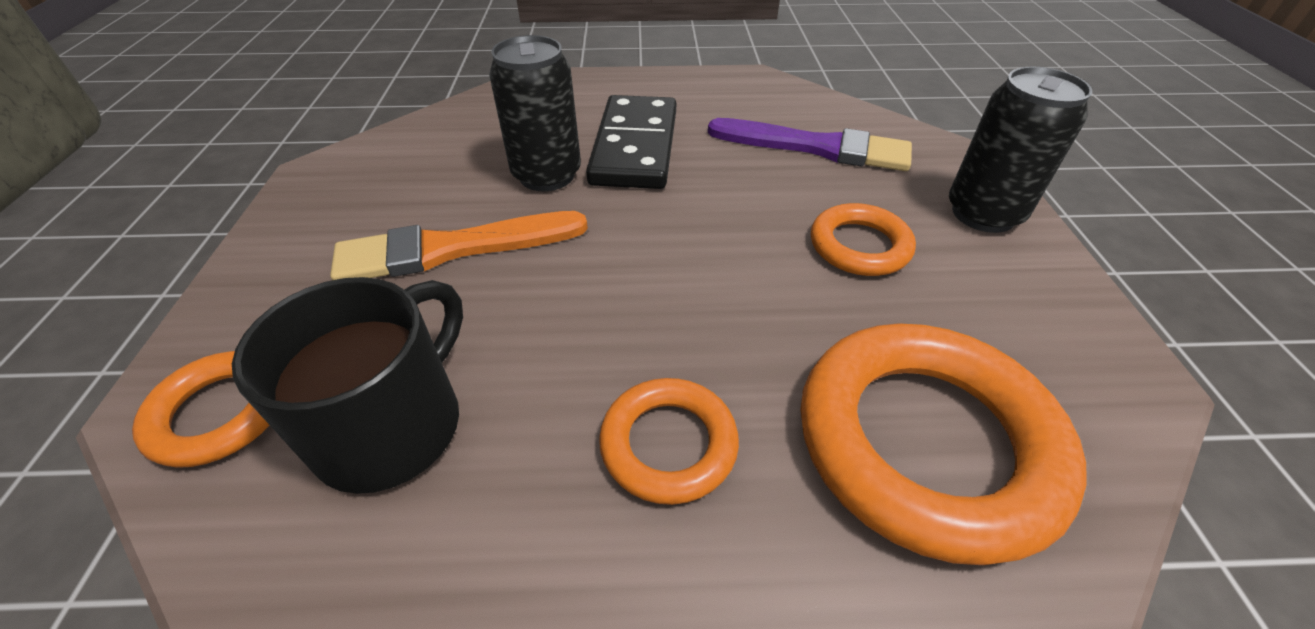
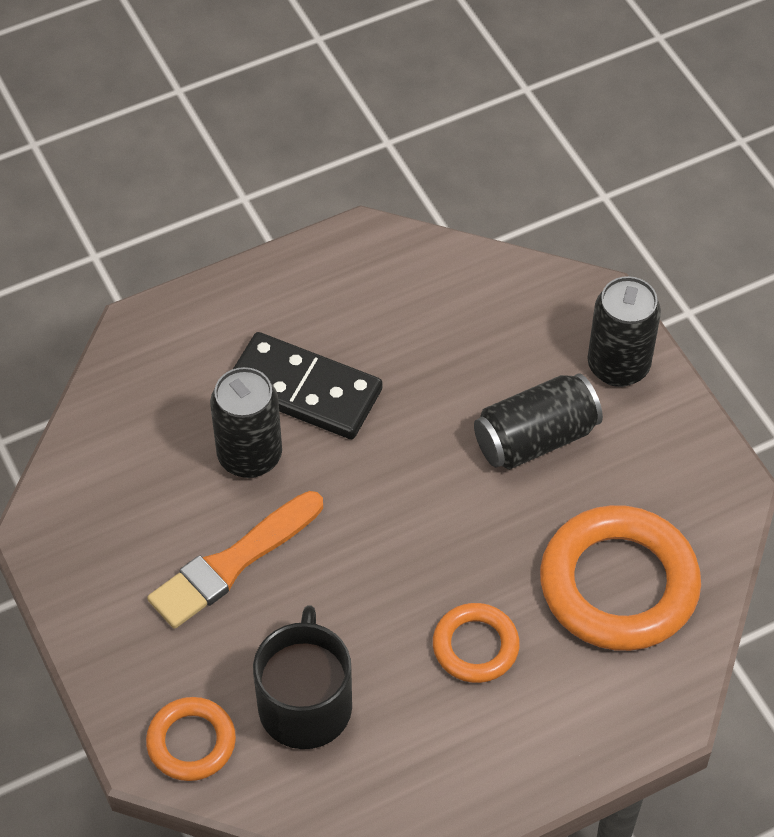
camera: 25 degrees left, 10 degrees up
black domino [586,95,676,189] -> black domino turned 45 degrees counterclockwise [233,332,383,439]
purple brush [708,118,912,171] -> none
orange ring [811,203,916,276] -> black can [474,373,603,469]

